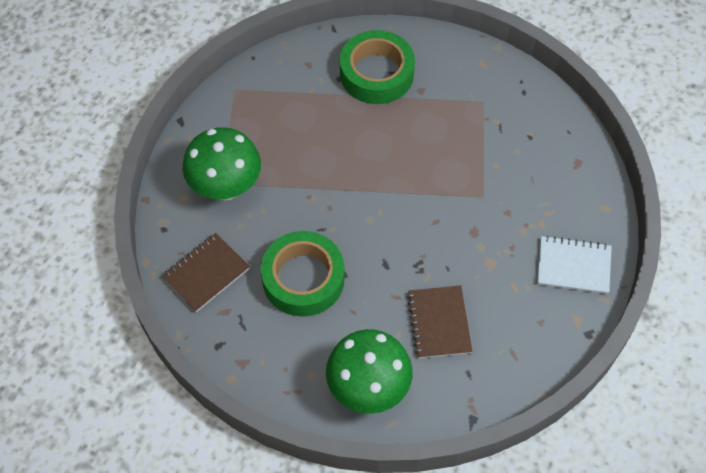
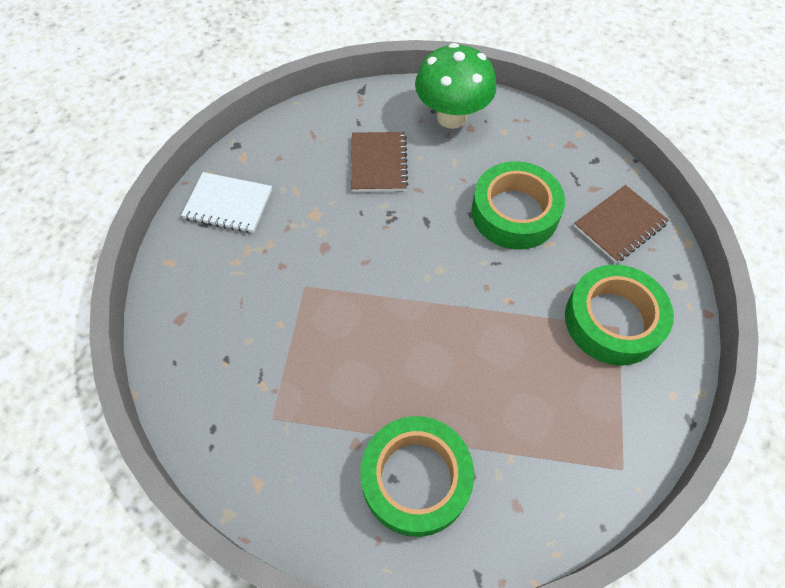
camera: 175 degrees left, 0 degrees up
green mushroom [183,127,261,201] -> green tape [565,265,674,365]

